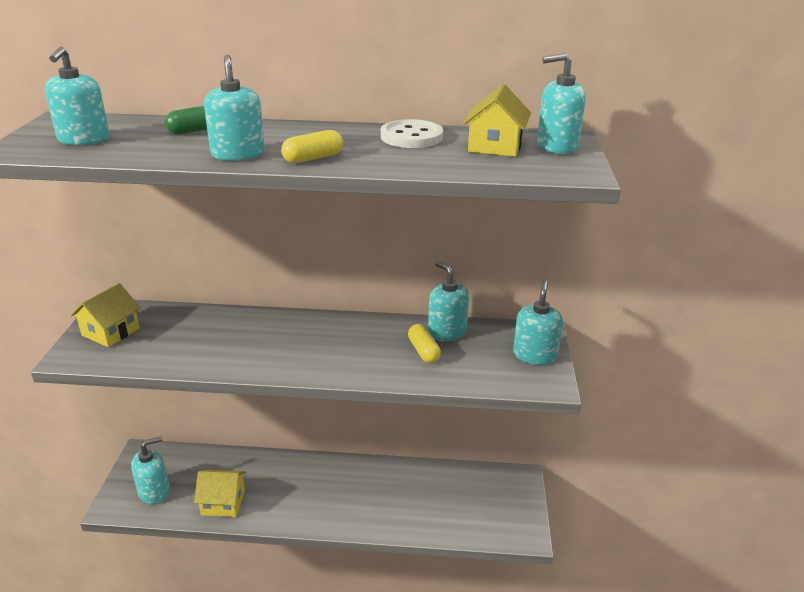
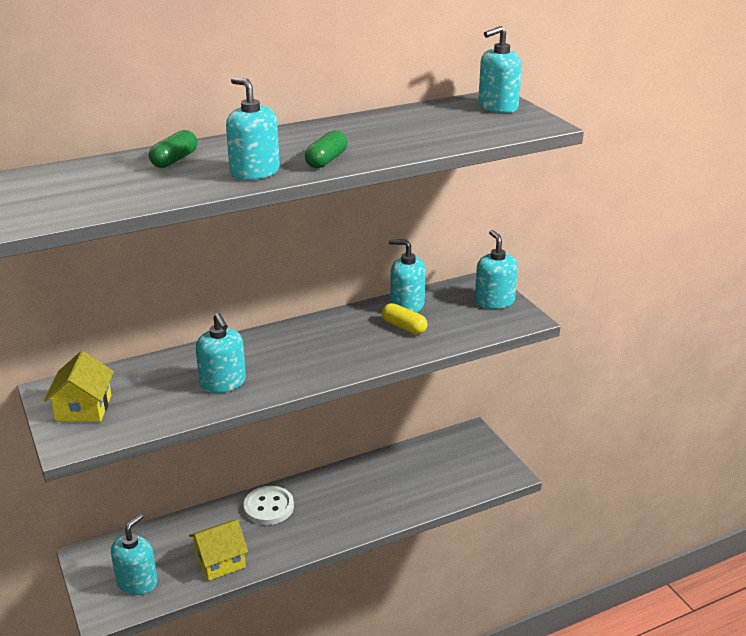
camera: 30 degrees left, 0 degrees up
turquoise soap dispenser [45,47,110,145] -> turquoise soap dispenser moved to [196,313,246,393]
yellow capsule [281,130,343,163] -> green capsule [305,130,347,168]
white button [381,119,443,148] -> white button moved to [244,486,294,525]
yellow house [463,84,531,157] -> none

